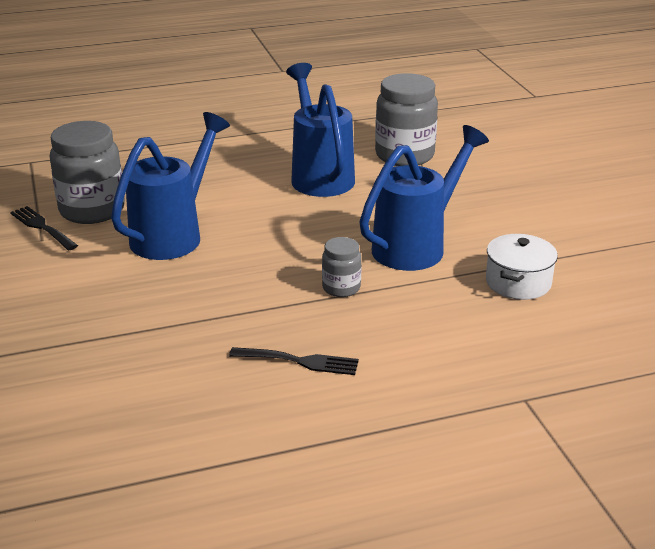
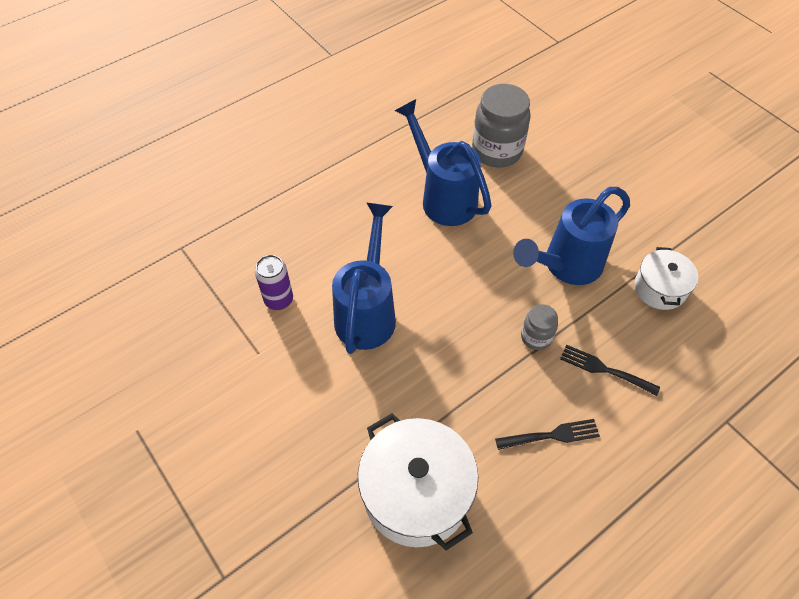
camera: 20 degrees left, 25 degrees up
black fork [10,206,78,251] -> black fork moved to [560,345,660,396]
grey jar [50,121,125,224] -> purple can [255,255,293,310]
blue watering can [359,125,489,271] -> blue watering can turned 150 degrees counterclockwise [513,187,630,285]
none -> white pot [358,413,478,551]

